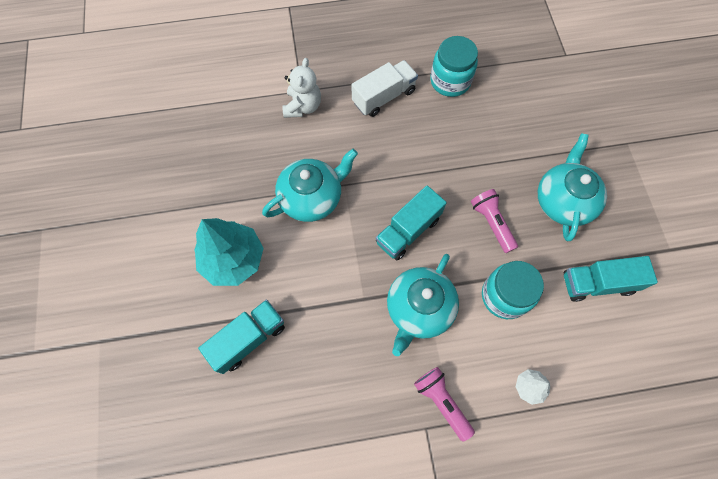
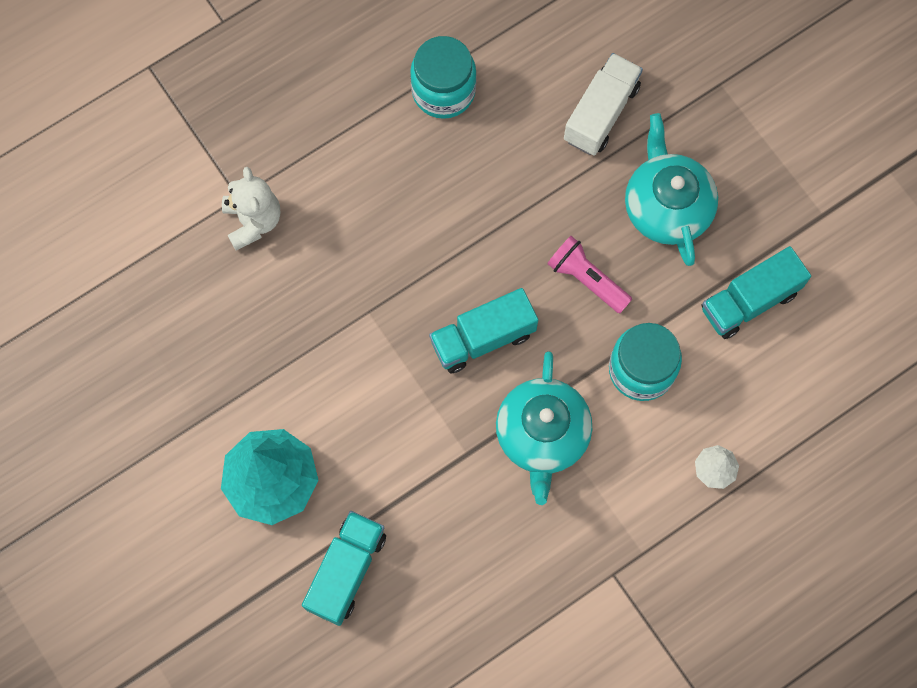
camera: 25 degrees left, 5 degrees up
turquoise teapot [262,149,358,222] -> none
white truck [351,60,418,117] -> white truck moved to [564,53,643,156]
turquoise truck [376,186,447,260] -> turquoise truck turned 45 degrees clockwise [429,288,538,373]
pink flashlight [414,367,475,442] -> none

